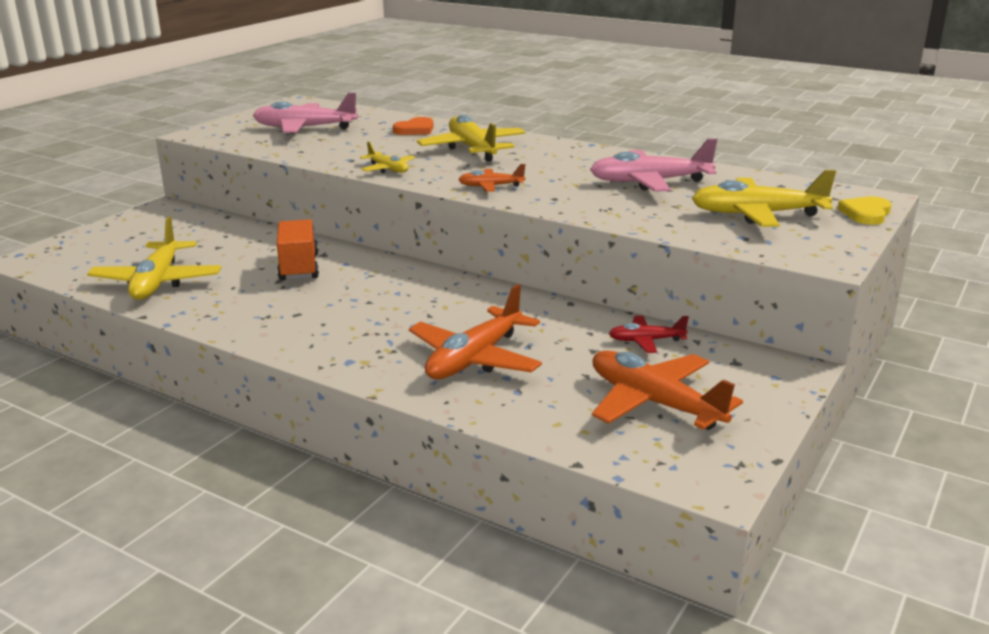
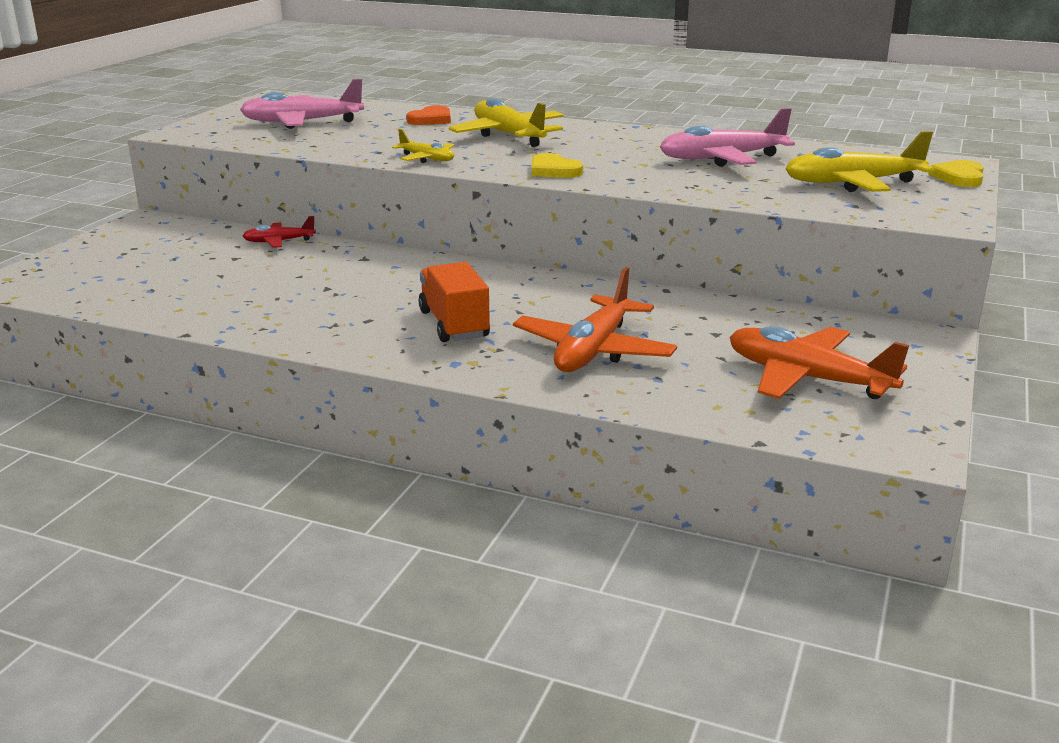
camera: 10 degrees left, 0 degrees up
yellow plane [87,217,221,300] -> none
orange truck [277,219,319,281] -> orange truck moved to [419,262,490,342]
orange plane [458,164,525,192] -> yellow heart [532,153,583,178]
red plane [609,316,689,353] -> red plane moved to [243,216,316,248]

